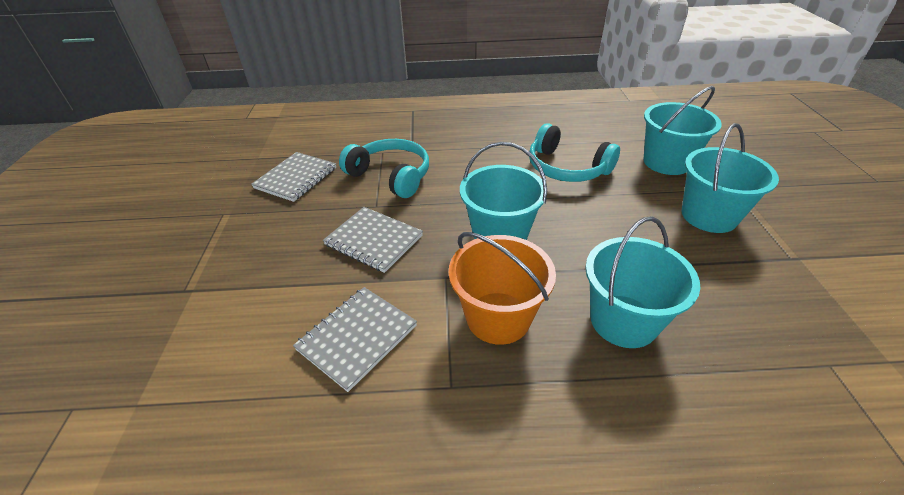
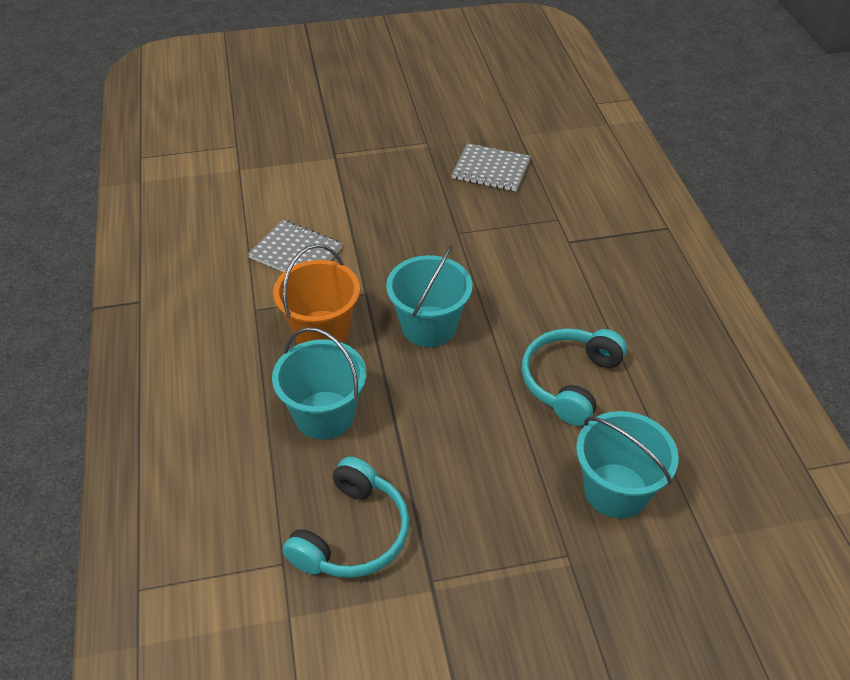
camera: 80 degrees right, 5 degrees up
grey notebook [323,207,423,273] -> none
turquoise headphones [339,139,429,198] -> turquoise headphones moved to [283,457,410,578]
turquoise bucket [681,123,779,233] -> none

